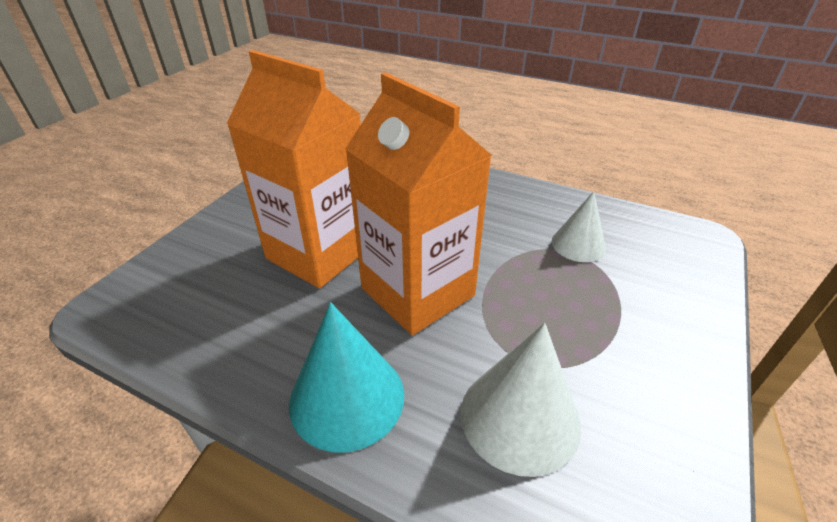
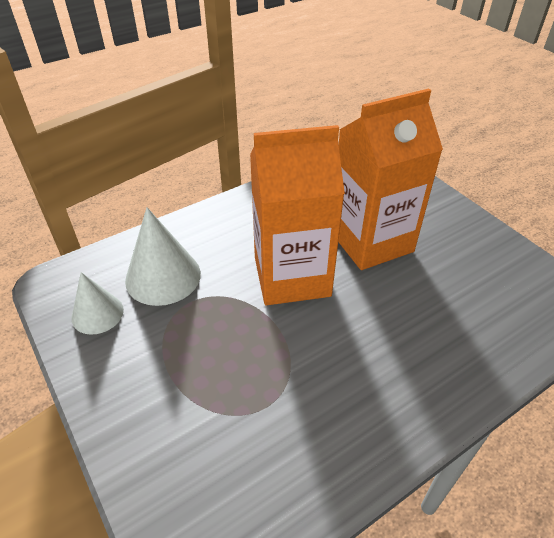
camera: 120 degrees right, 5 degrees up
turquoise cone [289,302,404,452] -> none
white cone [552,191,606,262] -> white cone moved to [71,272,124,335]

